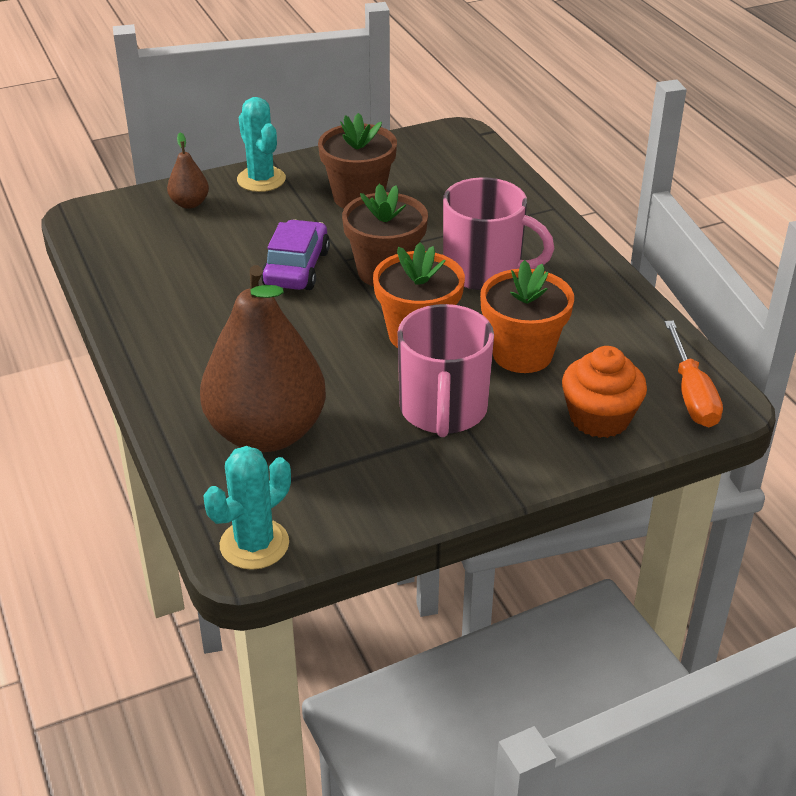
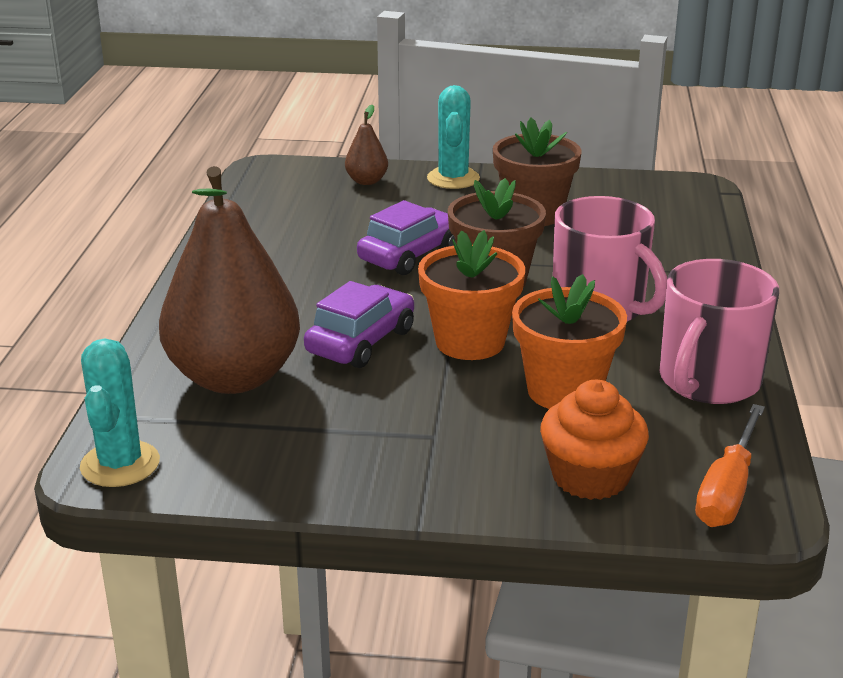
camera: 30 degrees right, 10 degrees down
turquoise cactus [203,446,291,570] -> turquoise cactus turned 75 degrees counterclockwise [80,338,160,487]
pink mug [398,304,494,437] -> pink mug moved to [660,259,779,404]
none -> purple car [304,281,414,368]

